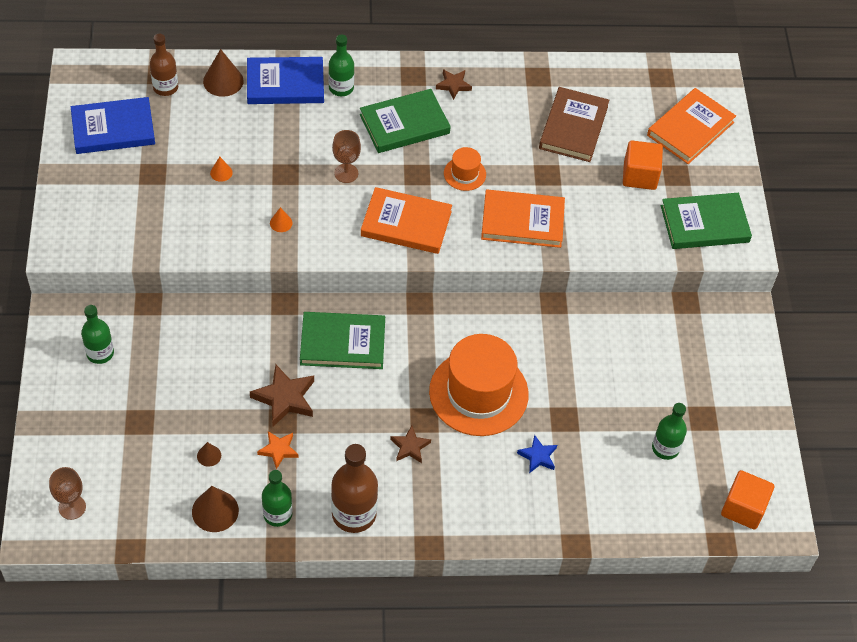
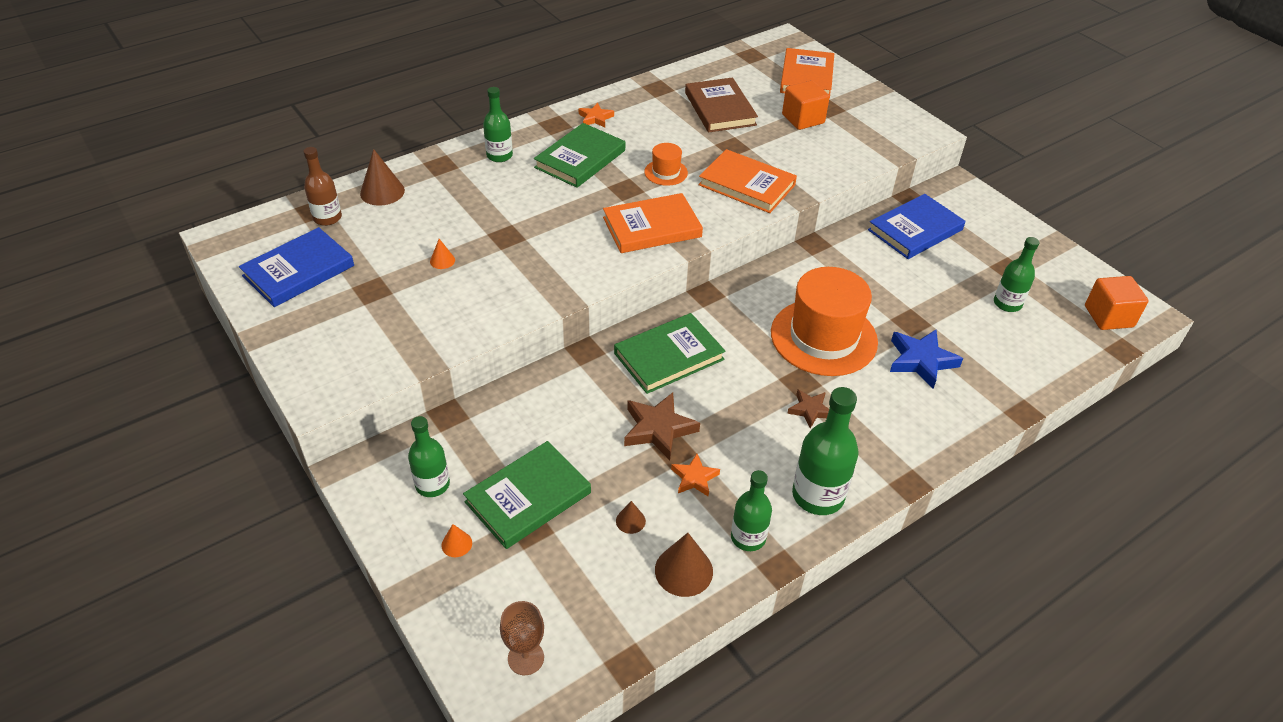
camera: 30 degrees left, 10 degrees down
blue book [247,57,324,104] -> blue book moved to [868,194,965,259]
orange cone [270,207,293,232] -> orange cone moved to [442,524,472,557]
brown bottle [331,444,378,533] -> green bottle [792,387,858,515]
brown goblet [332,130,361,183] -> none
brown star [436,69,472,100] -> orange star [579,103,614,127]
orange book [481,189,565,248] -> orange book turned 60 degrees clockwise [698,149,797,213]
blue star [517,435,557,473] -> blue star [890,330,963,389], size x1.66
green book [661,193,752,249] -> green book moved to [463,441,591,549]

